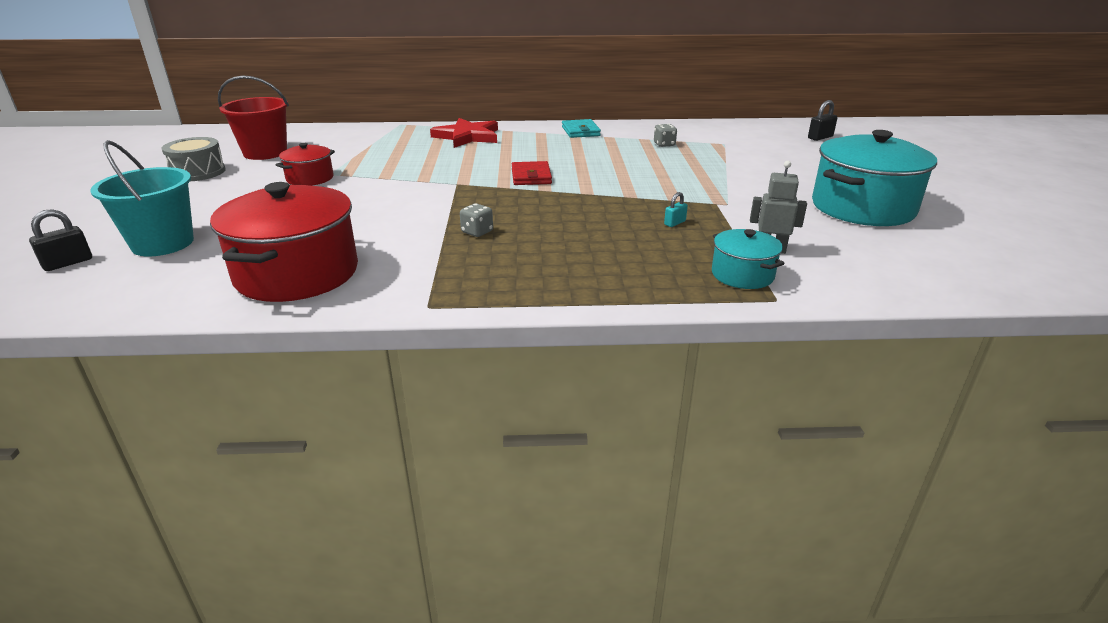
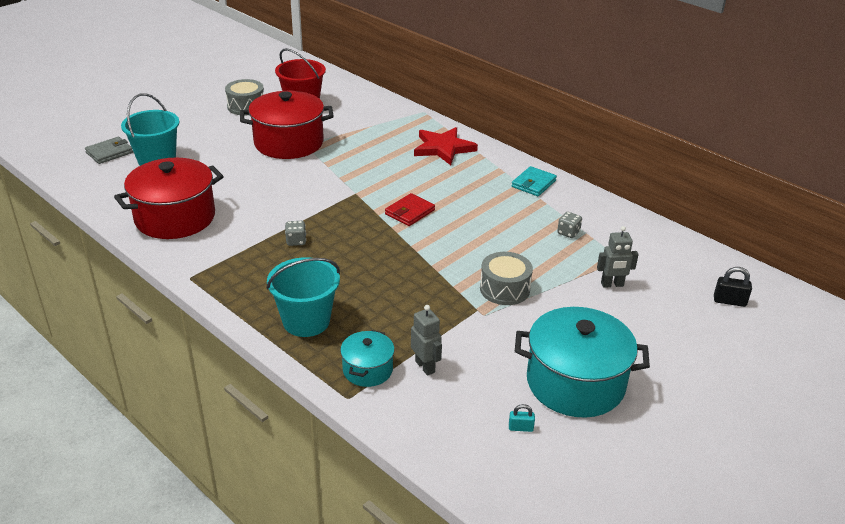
camera: 45 degrees right, 5 degrees up
black padlock [29,209,92,271] -> grey wallet [85,137,133,164]
red pot [276,143,335,186] -> red pot [240,91,334,159], size x1.94
turquoise padlock [664,192,688,227] -> turquoise padlock moved to [509,404,535,432]
none -> turquoise bucket [266,257,340,337]
none -> grey drum [480,252,533,305]
none -> grey robot [597,226,639,288]

